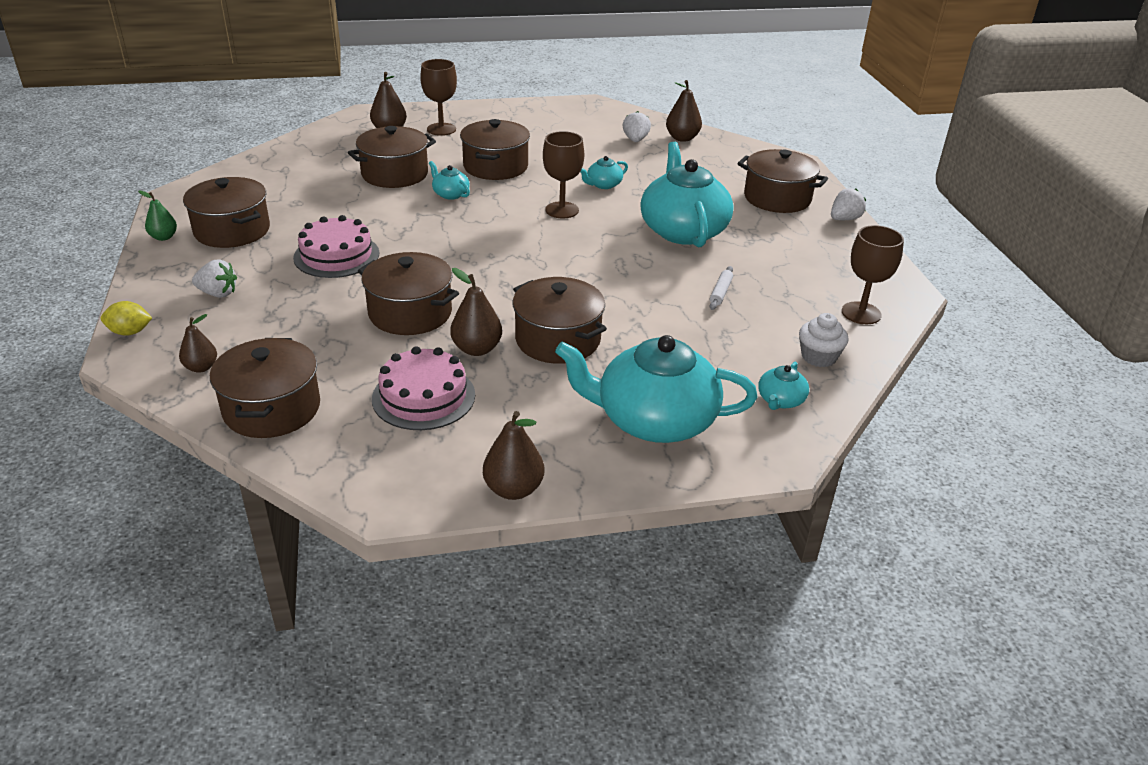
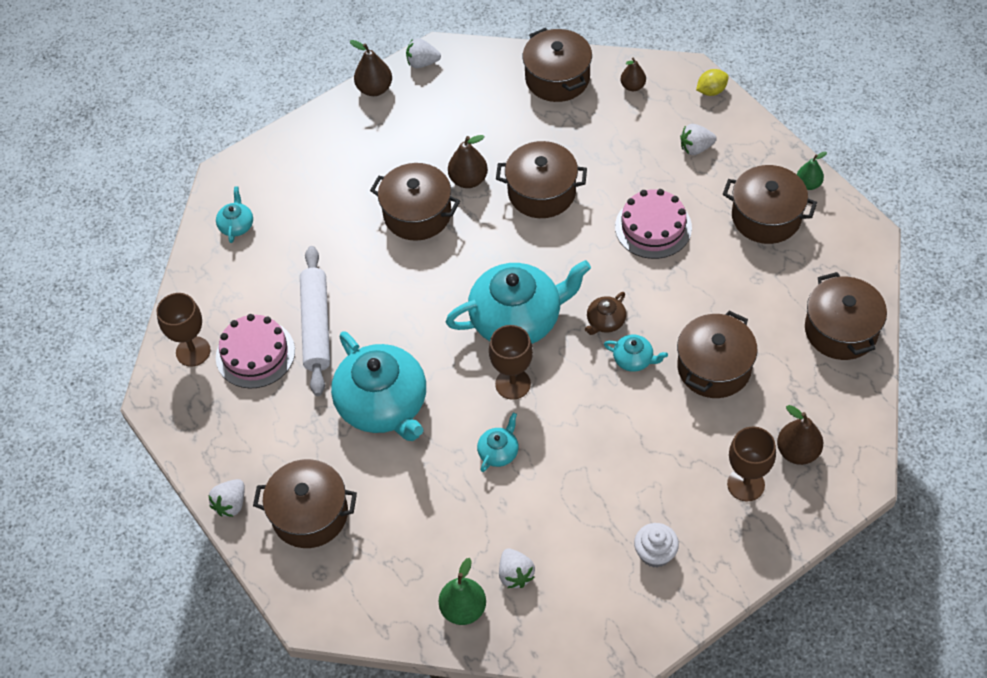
camera: 160 degrees right, 20 degrees up
pink cake [372,346,475,430] -> pink cake moved to [216,314,295,388]
brown pot [460,119,530,180] -> brown pot moved to [805,272,887,360]
turquoise teapot [555,335,758,443] -> turquoise teapot moved to [446,260,591,344]
brown pear [666,80,702,142] -> green pear [439,558,486,625]
white rolling pin [709,266,733,310] -> white rolling pin [300,246,330,396], size x2.31
white cupcake [799,313,849,367] -> white cupcake moved to [634,523,679,568]
none -> white strawberry [406,38,441,68]
none -> brown teapot [585,292,626,335]

